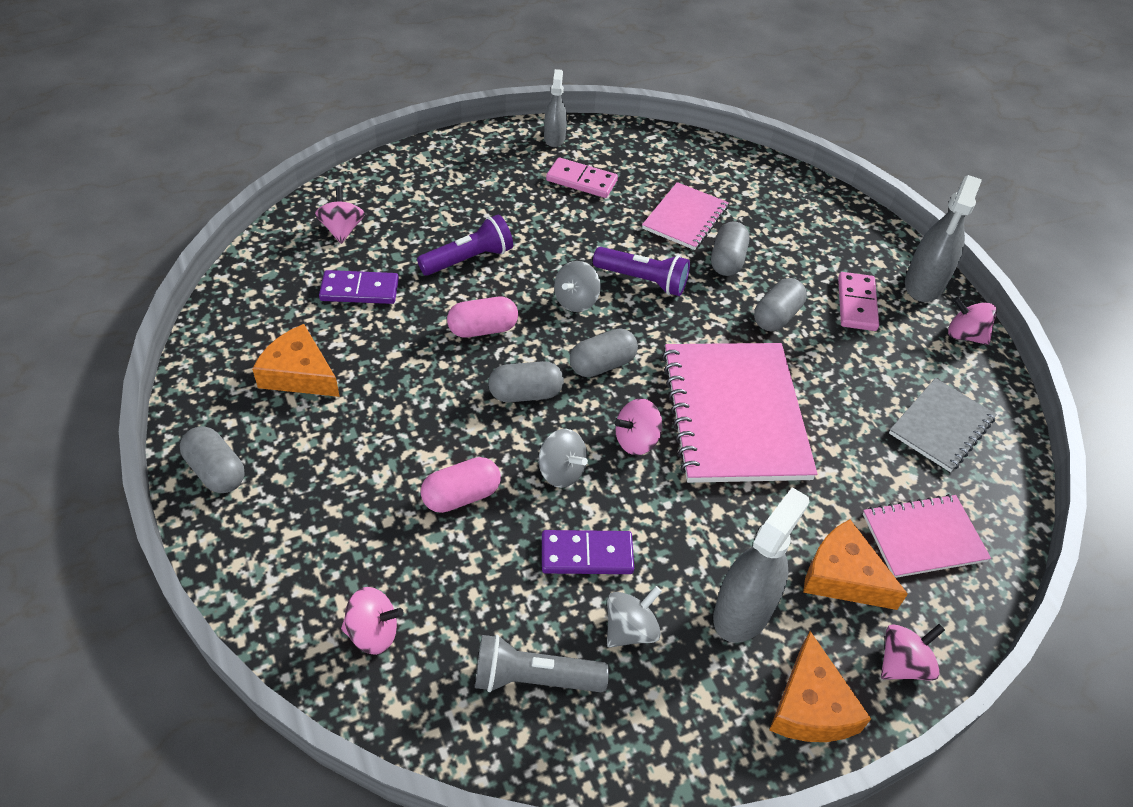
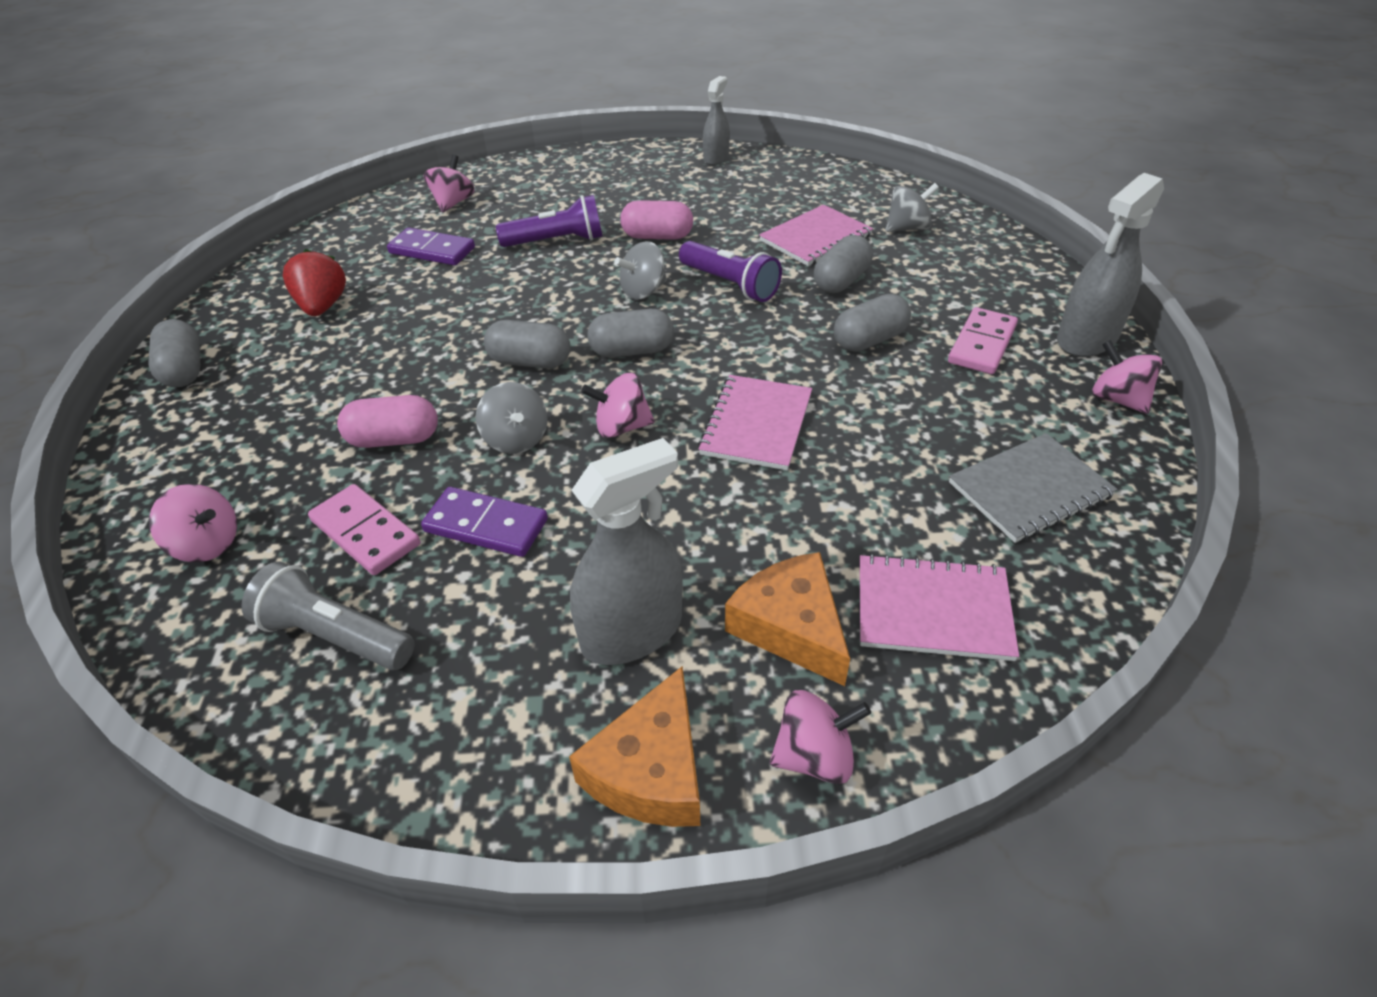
camera: 25 degrees right, 5 degrees down
orange cheese [252,324,340,397] -> red strawberry [283,249,346,316]
pink capsule [447,297,518,338] -> pink capsule moved to [620,200,693,240]
pink domino [546,157,618,198] -> pink domino moved to [308,484,420,575]
grey spinning top [607,586,662,648] -> grey spinning top moved to [886,183,939,232]
pink notebook [662,343,818,483] -> pink notebook [698,375,812,470], size x0.56

